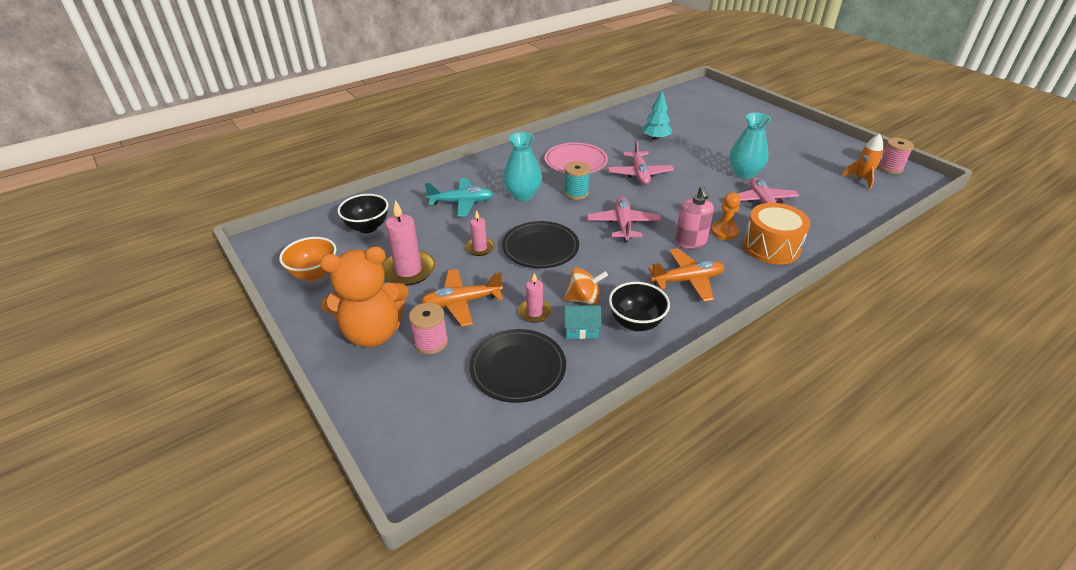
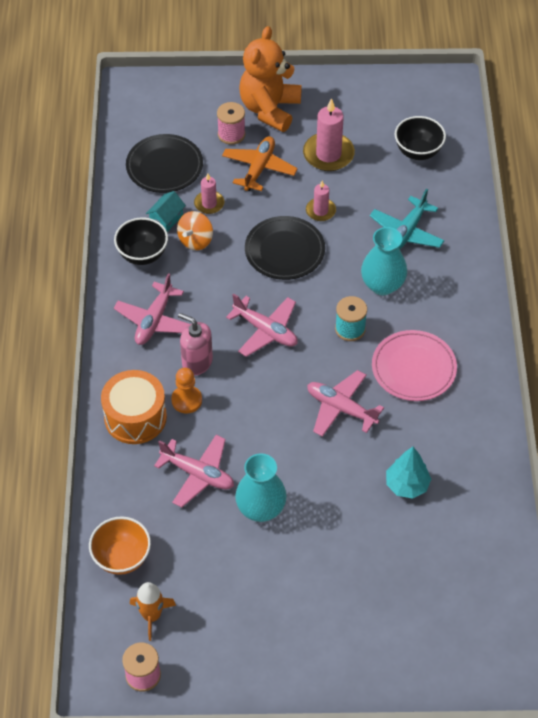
camera: 125 degrees right, 15 degrees up
orange bowl [279,237,337,281] -> orange bowl moved to [89,517,151,575]
orange plane [648,248,724,302] -> pink plane [114,273,190,345]

